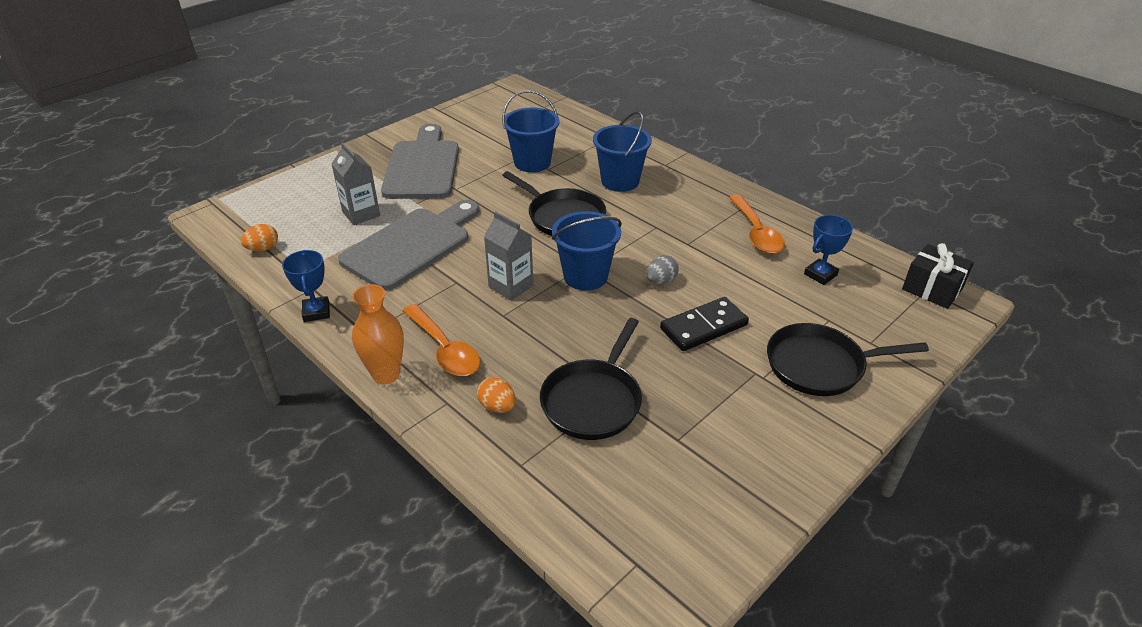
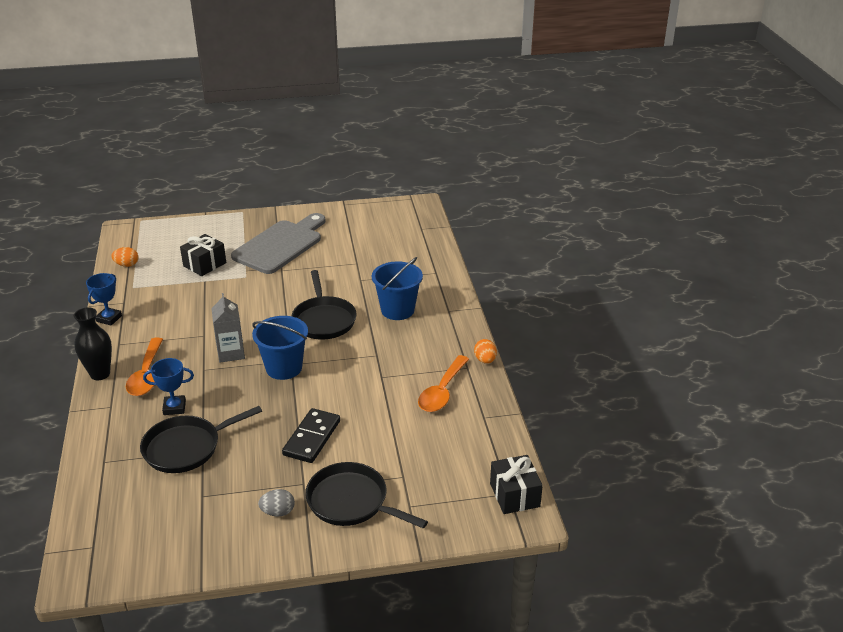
camera: 35 degrees right, 5 degrees down
grey carton [332,143,380,225] -> black gift [180,234,226,276]
grey cutting board [338,200,479,291] -> none
orange vase [352,284,404,385] -> black vase [74,307,112,380]
orange egg [477,377,516,413] -> orange egg moved to [474,339,497,364]
blue bucket [502,90,560,172] -> none
grey egg [646,255,679,284] -> grey egg moved to [258,489,295,516]
black domino [660,297,749,351] -> black domino turned 75 degrees counterclockwise [282,408,340,463]
blue trophy [804,215,853,285] -> blue trophy moved to [143,358,194,415]

